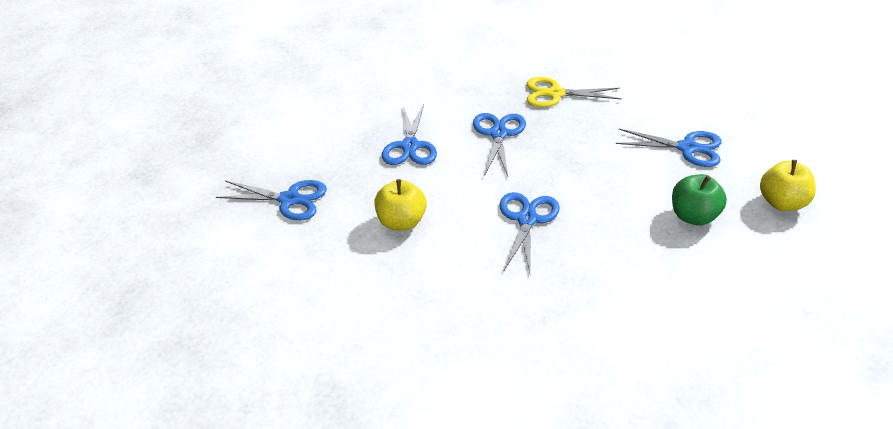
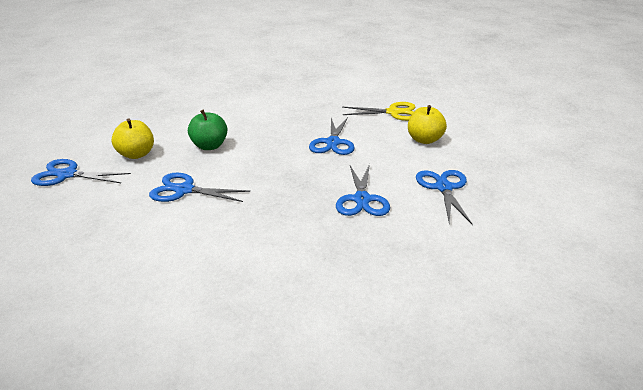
camera: 175 degrees right, 10 degrees down
blue scissors [216,180,327,221] -> blue scissors moved to [31,159,131,186]
yellow scissors [527,77,622,107] -> yellow scissors moved to [342,102,415,121]

